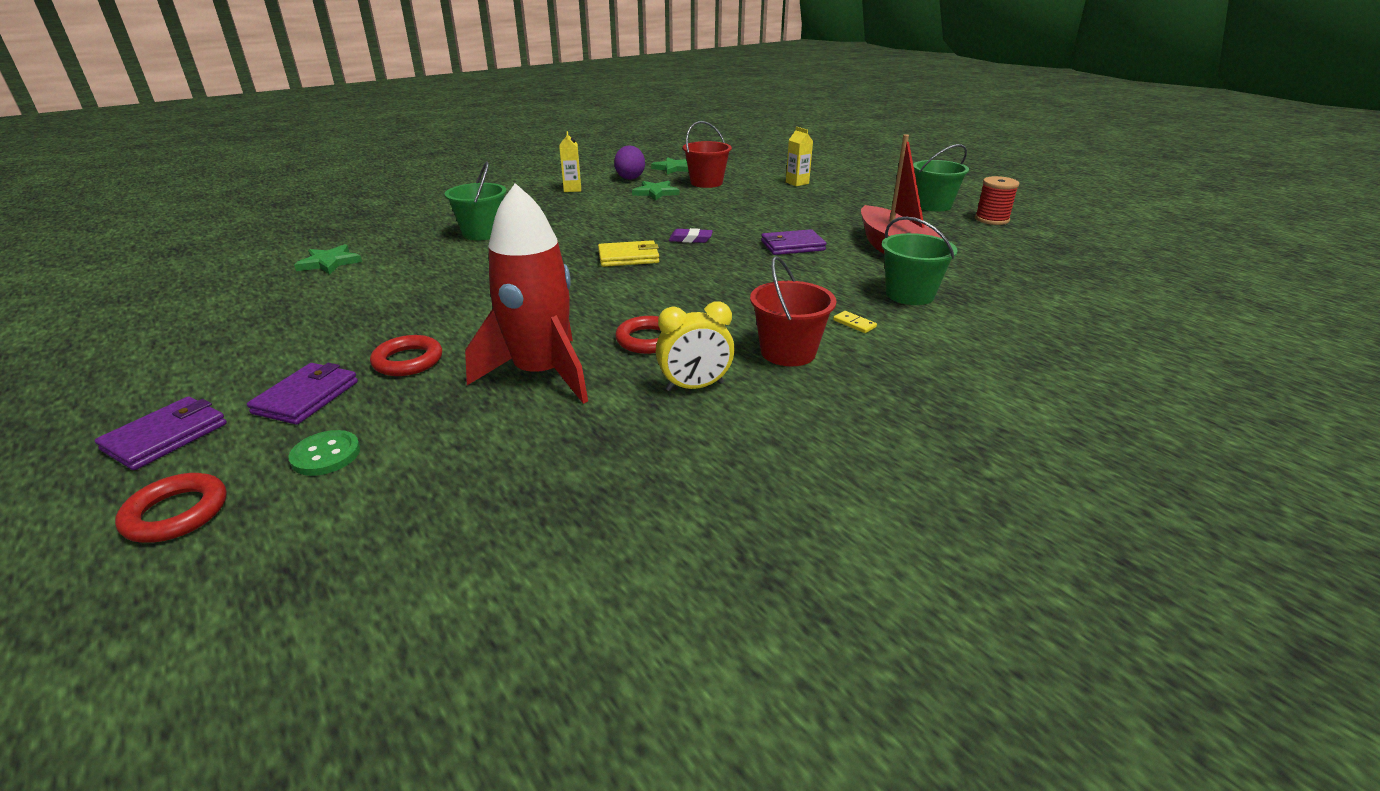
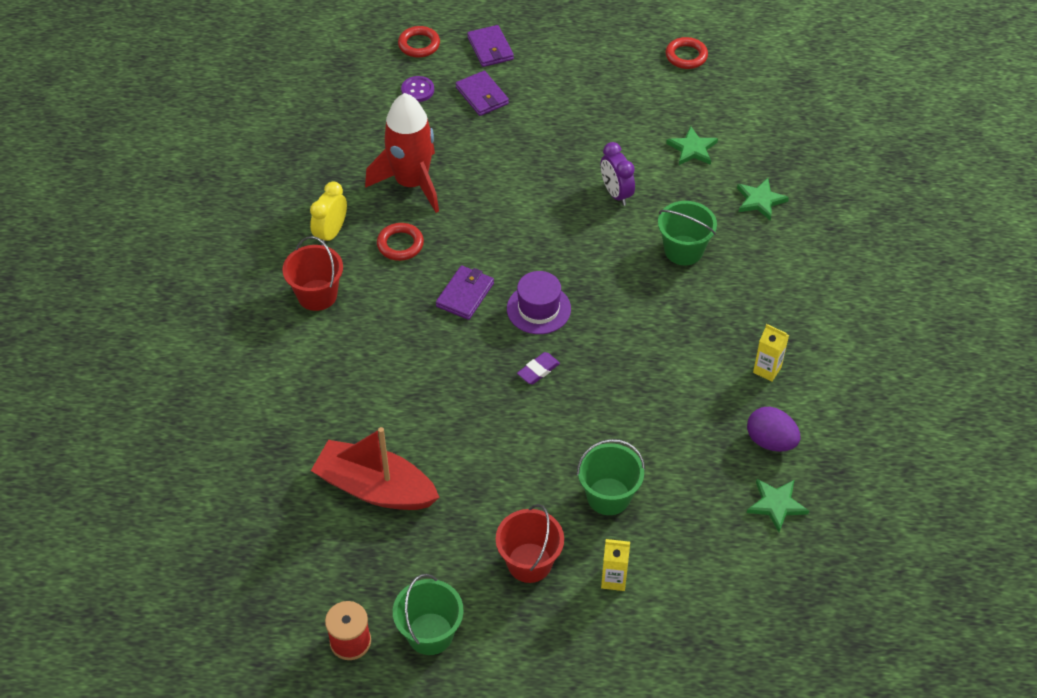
camera: 130 degrees right, 20 degrees up
green button [288,430,360,476] -> purple button [401,76,434,102]
red ring [370,335,442,376] -> red ring moved to [666,37,708,69]
yellow wallet [598,240,659,267] -> purple hat [507,271,571,334]
green star [632,181,679,201] -> green star moved to [737,178,789,221]
red bucket [683,121,732,188] -> red bucket moved to [496,504,564,583]
purple wallet [761,229,826,255] -> purple wallet moved to [436,265,494,320]
yellow domino [833,311,877,333] -> none
green bucket [881,216,957,305] -> green bucket moved to [577,439,645,515]
none -> purple clock [601,142,635,206]

